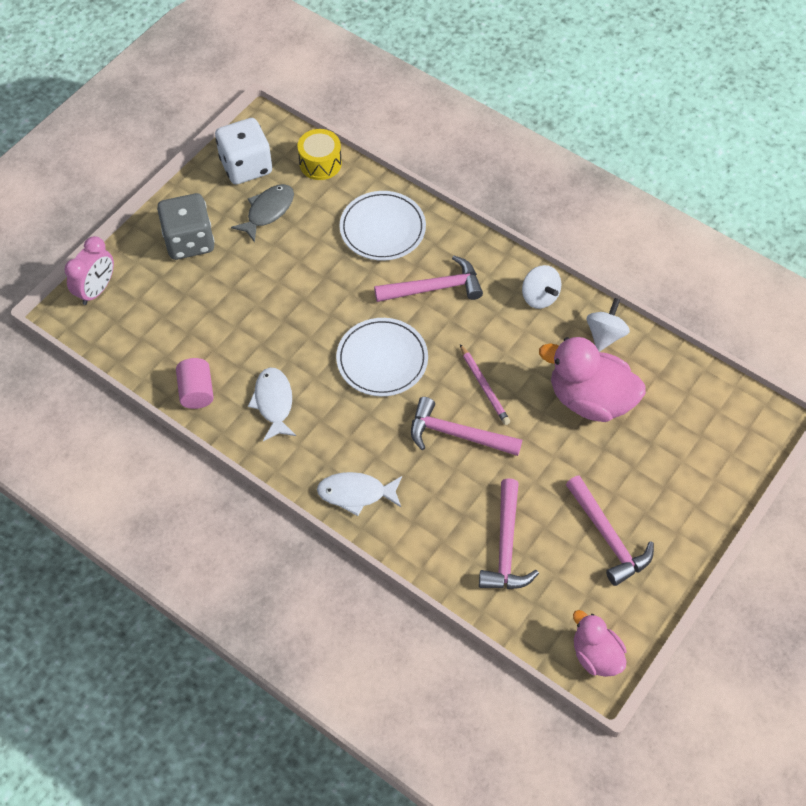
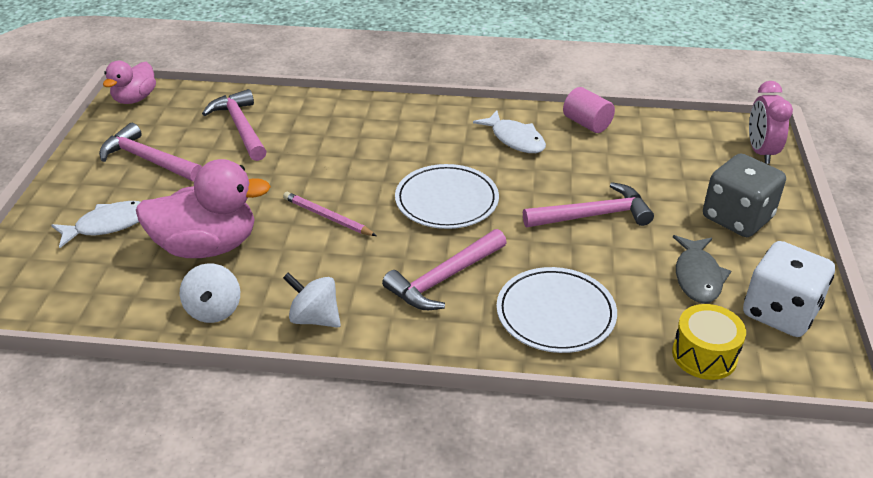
camera: 150 degrees right, 20 degrees down
white fish [317,472,402,516] -> white fish moved to [51,201,140,248]
pink hammer [411,397,522,456] -> pink hammer moved to [523,182,654,227]
pink duck [573,610,627,677] -> pink duck turned 90 degrees clockwise [103,61,156,104]

